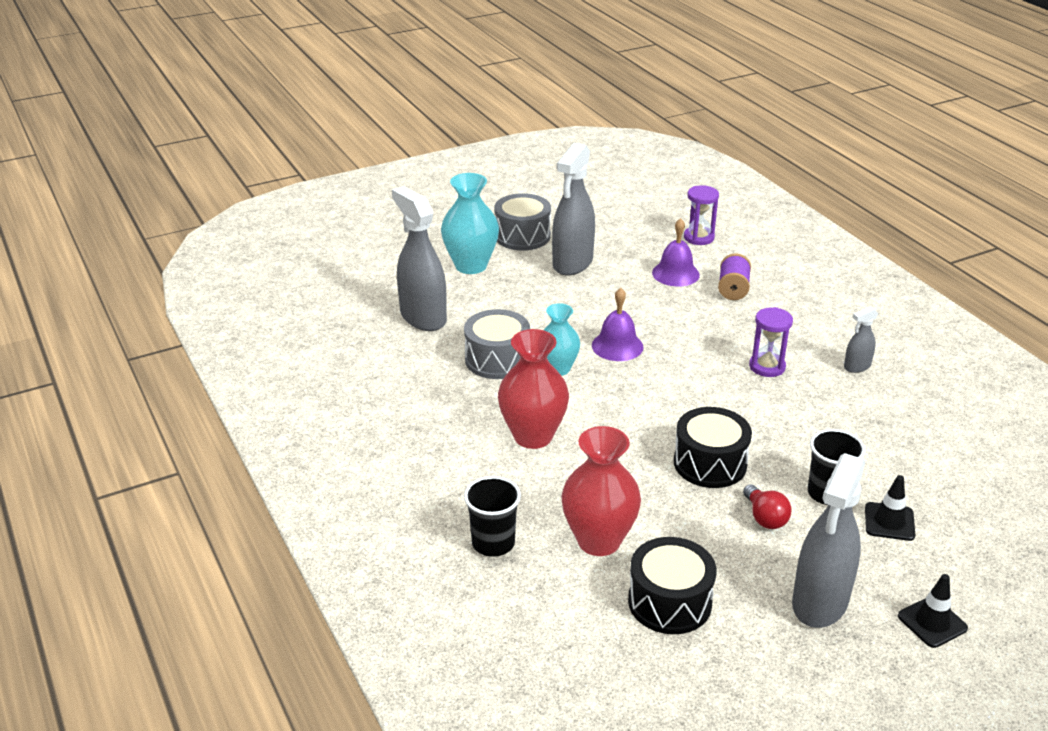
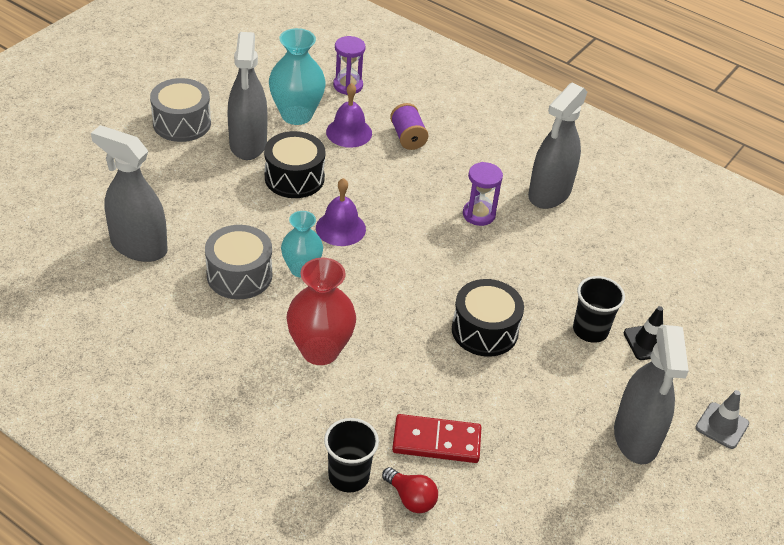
camera: 30 degrees left, 10 degrees up
turquoise vase [441,173,499,274] -> turquoise vase moved to [269,28,326,125]
red vase [561,426,641,556] -> red domino [392,414,481,463]
black drum [628,537,716,634] -> black drum moved to [264,131,326,198]
red light bulb [743,484,792,529] -> red light bulb moved to [382,467,438,513]
grey spray bottle [844,307,878,373] -> grey spray bottle [528,83,587,209], size x2.09
black traffic cone [898,574,968,648] -> grey traffic cone [696,390,749,449]

